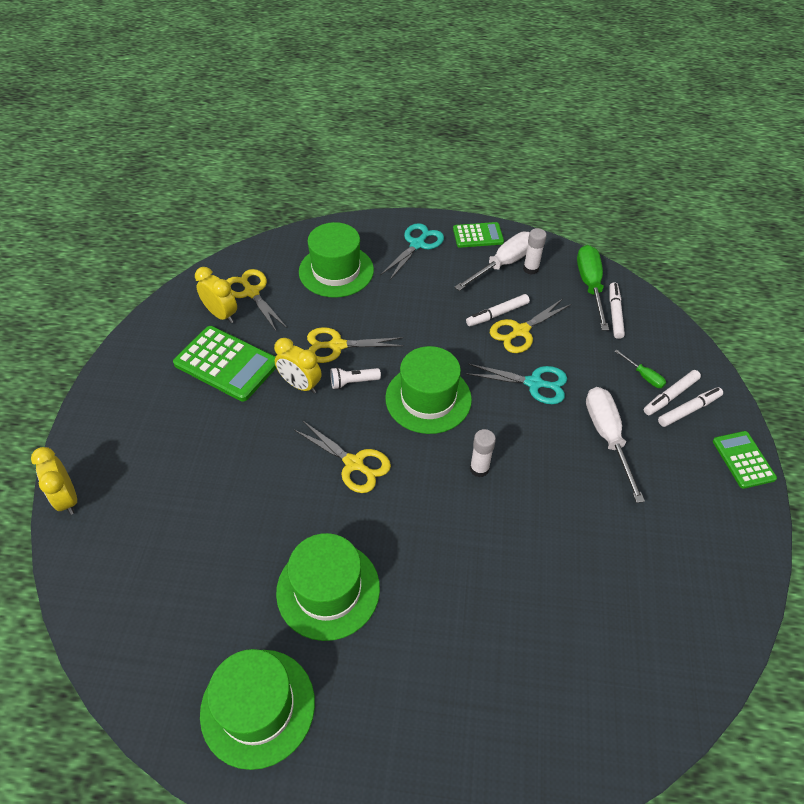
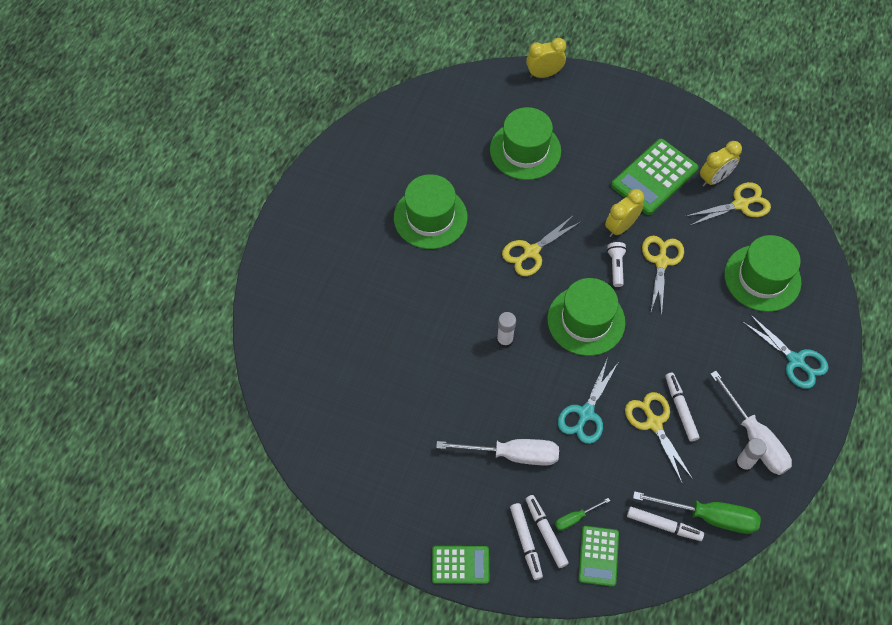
camera: 105 degrees right, 10 degrees up
green hat [200,649,315,770] -> green hat moved to [490,107,561,180]
green calculator [453,222,504,248] -> green calculator moved to [578,526,619,587]

